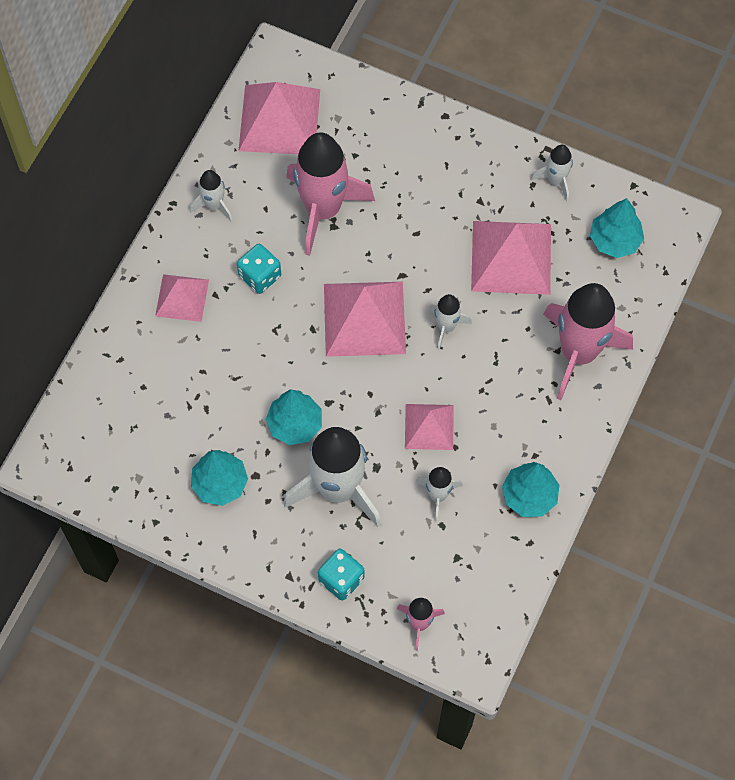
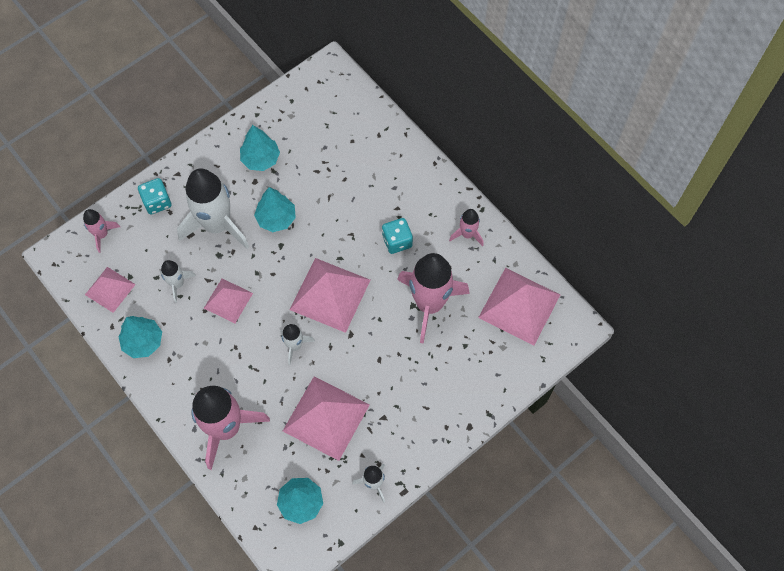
camera: 115 degrees right, 0 degrees up
pink pyramid [155,274,209,322] -> pink pyramid moved to [85,267,136,313]
white rocket [190,170,233,222] -> pink rocket [449,209,484,246]

